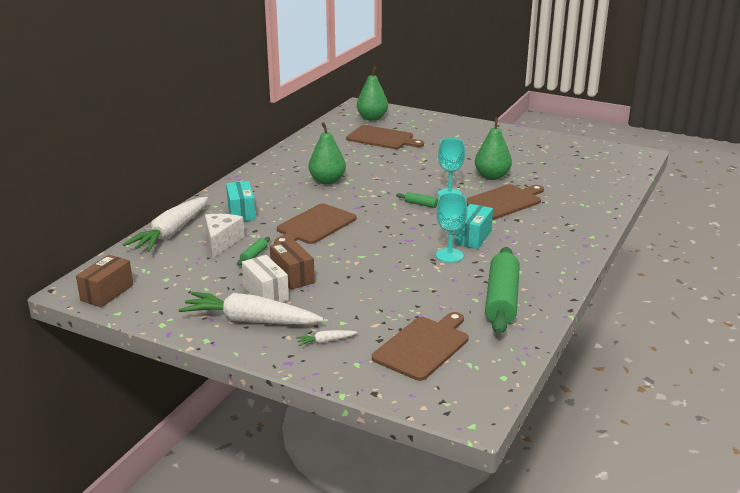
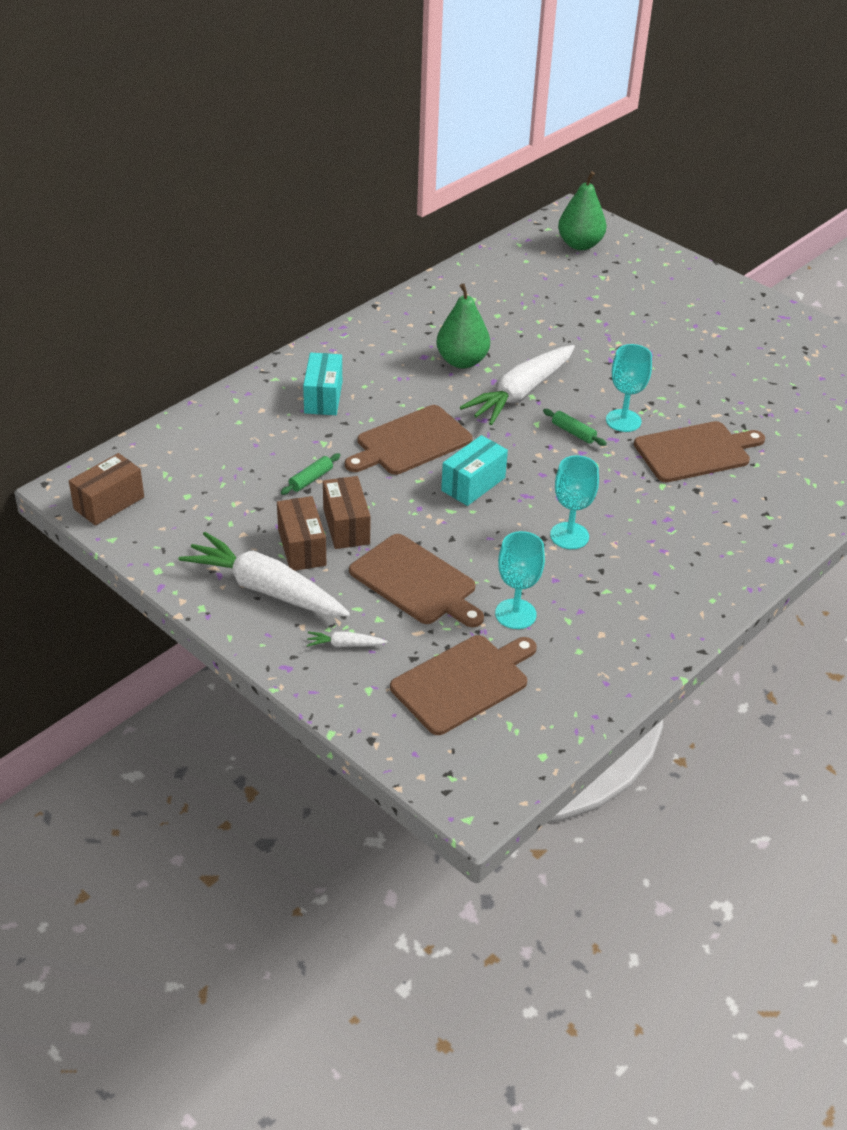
camera: 15 degrees right, 15 degrees up
white carrot [123,197,208,252] -> white carrot moved to [460,345,575,425]
white cheese [205,214,245,258] -> none
white box [242,255,289,302] -> brown box [277,496,327,571]
brown cutting board [346,125,424,149] -> brown cutting board moved to [349,534,484,627]
turquoise box [455,204,493,249] -> turquoise box moved to [441,435,508,506]
green pear [475,118,512,180] -> none
green rolling pin [485,247,520,334] -> none
none -> turquoise goblet [495,531,545,629]

